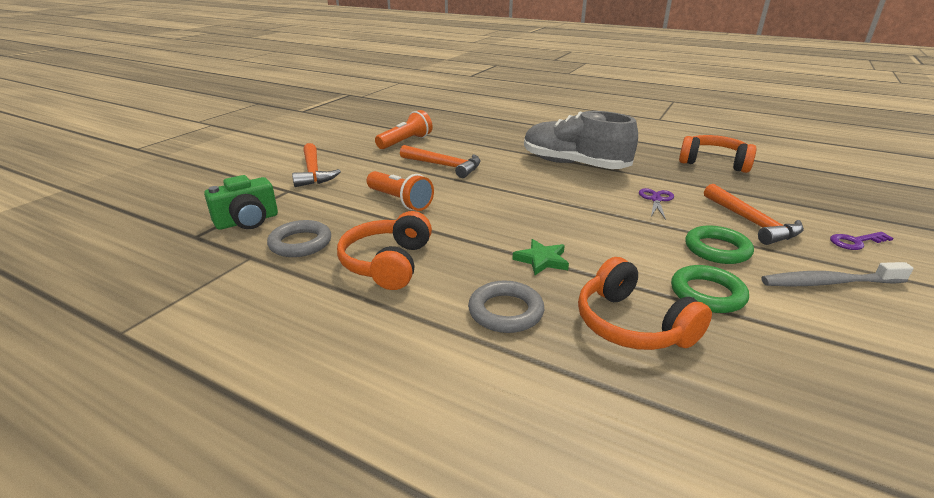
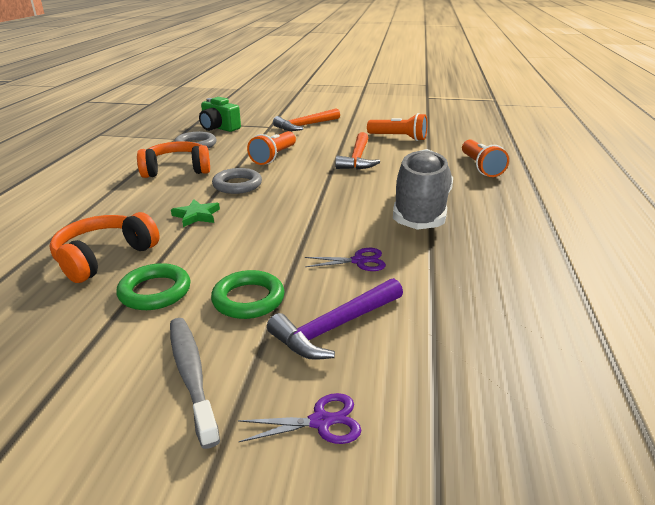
camera: 70 degrees right, 0 degrees up
grey ring [468,280,544,333] -> grey ring moved to [212,168,262,194]
orange headphones [679,135,757,173] -> none
orange hammer [704,184,804,245] -> purple hammer [267,278,403,360]
purple key [830,232,894,250] -> purple scissors [238,393,361,444]
none -> orange flashlight [462,139,509,177]

